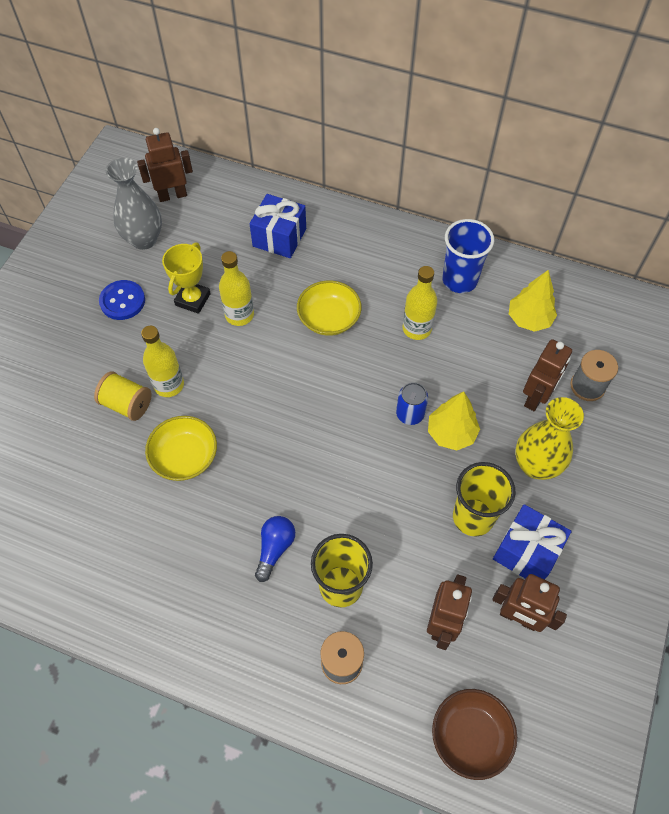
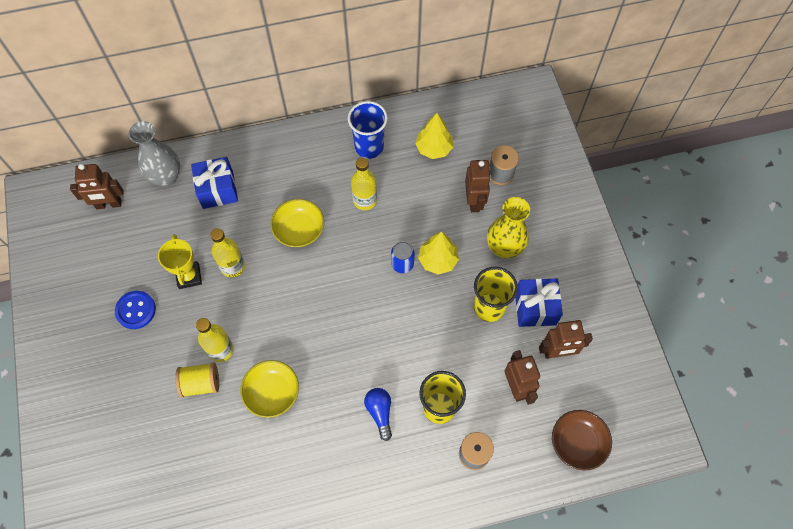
camera: 35 degrees left, 5 degrees up
grey vase [106,158,162,250] -> grey vase moved to [128,121,180,187]
brown robot [137,128,193,202] -> brown robot turned 135 degrees counterclockwise [70,164,123,209]

